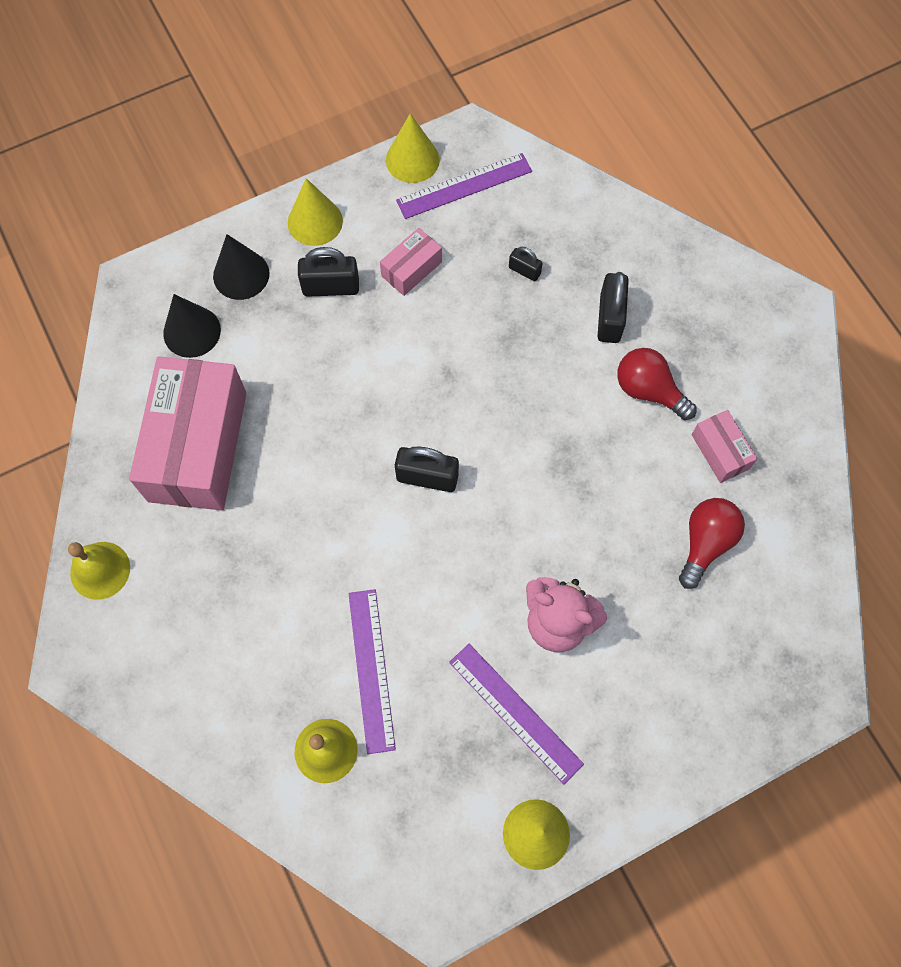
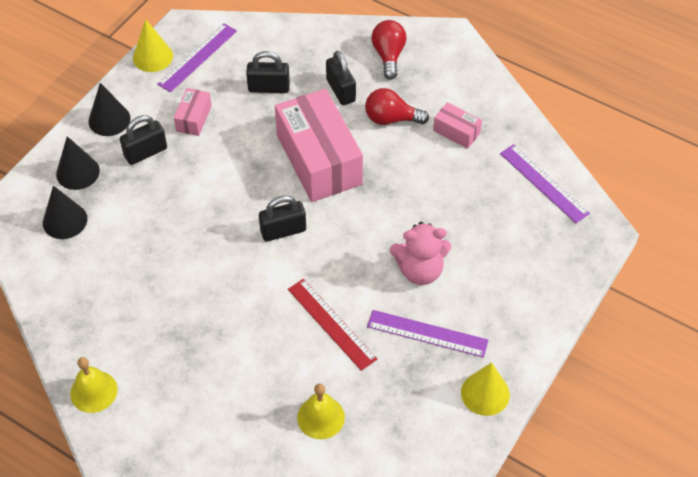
camera: 30 degrees left, 15 degrees down
pink box [129,356,247,511] -> pink box moved to [275,89,363,202]
yellow cone [288,178,343,246] -> black cone [88,83,131,136]
purple ruler [349,589,396,754] -> purple ruler moved to [500,144,590,223]
black padlock [509,247,543,281] -> black padlock [246,51,290,93], size x1.75
red light bulb [679,498,745,589] -> red light bulb moved to [371,20,407,80]
none -> red ruler [288,279,377,371]

